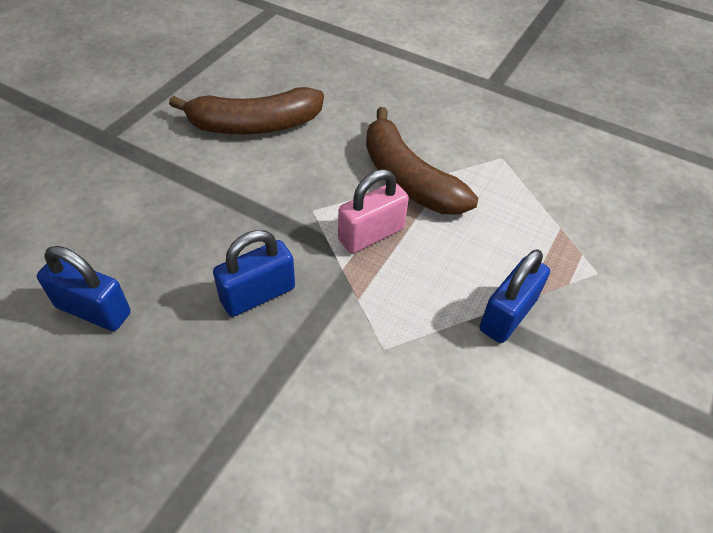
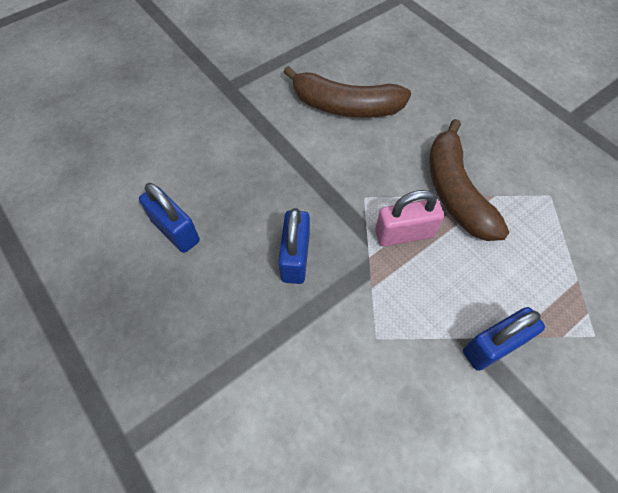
camera: 25 degrees right, 10 degrees up
blue padlock [213,230,295,317] -> blue padlock turned 75 degrees counterclockwise [278,208,310,284]

